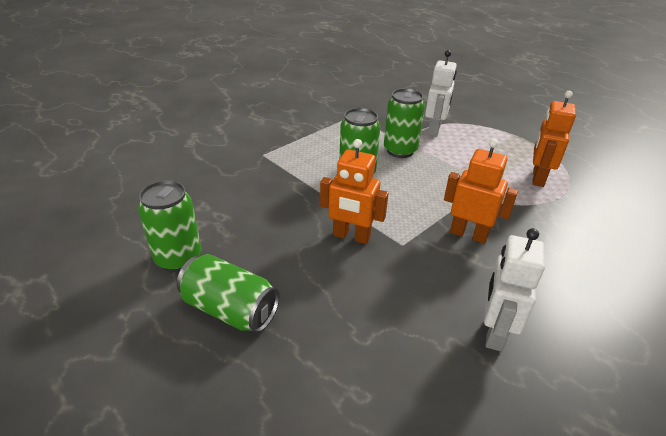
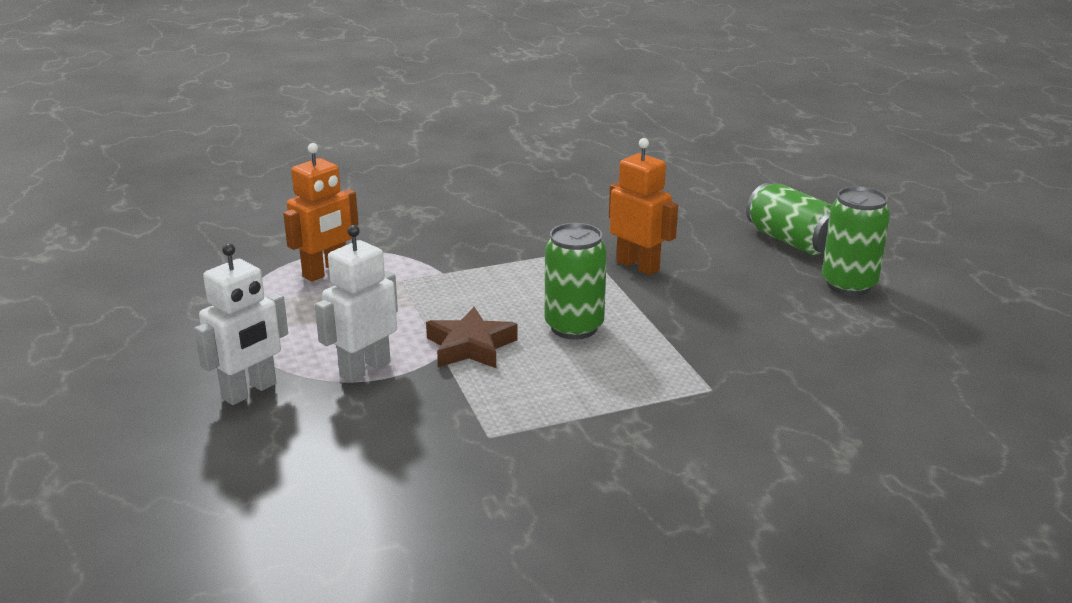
camera: 155 degrees left, 10 degrees down
green can [384,88,425,158] -> brown star [426,307,518,368]
orange robot [444,139,518,244] -> none
white robot [484,228,545,352] -> white robot moved to [194,243,288,405]

